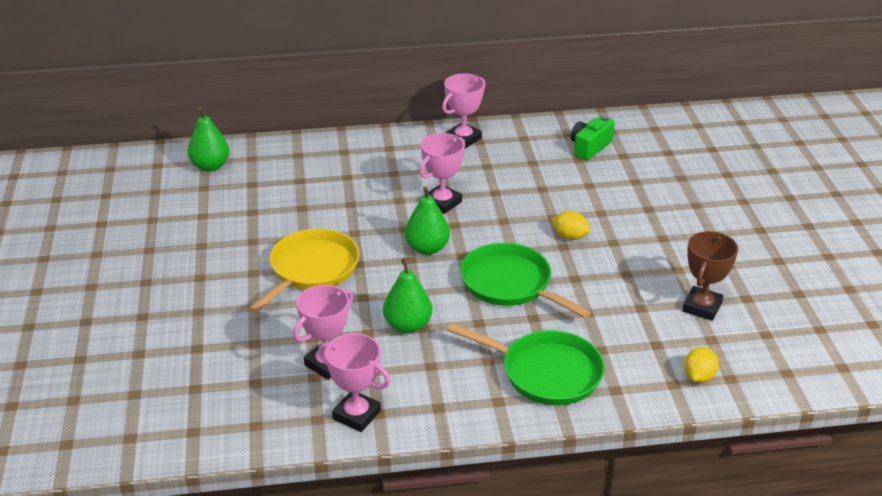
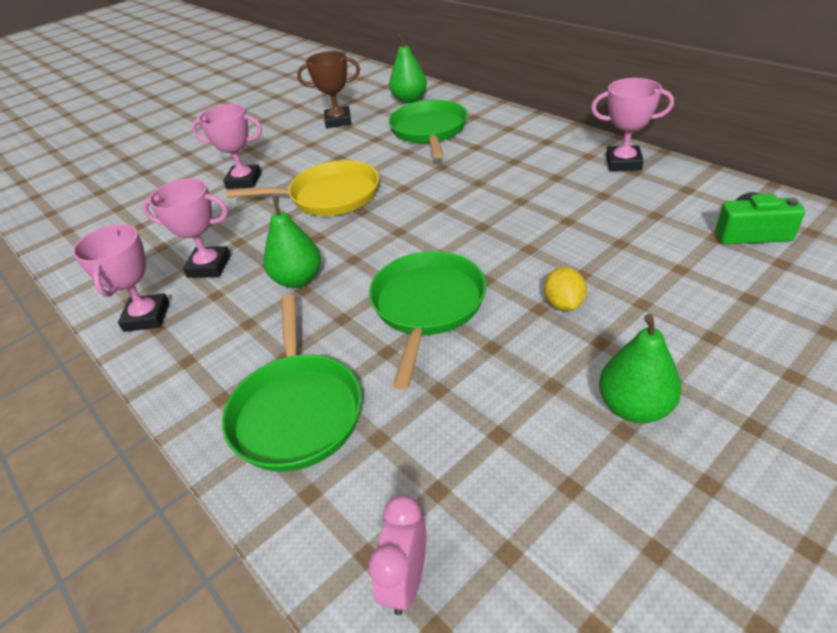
camera: 60 degrees right, 5 degrees up
green pear [405,187,450,255] -> green pear moved to [599,314,681,423]
pink trophy [419,133,465,214] -> pink trophy moved to [192,104,262,189]
brown trophy [682,231,738,321] -> brown trophy moved to [297,51,360,128]
yellow lemon [684,347,719,383] -> pink clock [368,495,426,615]
none -> green pan [389,100,468,158]

